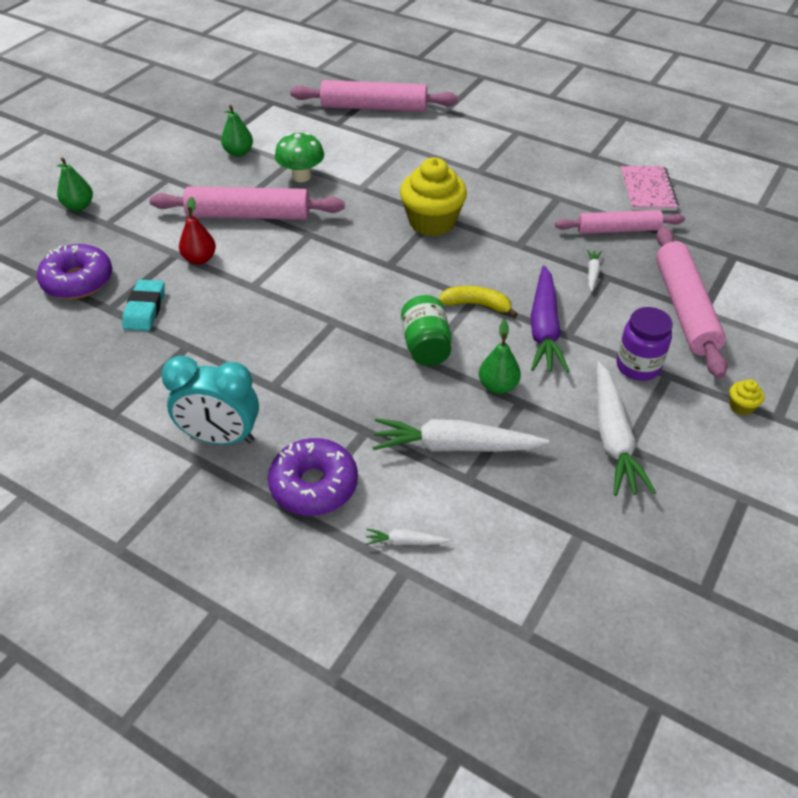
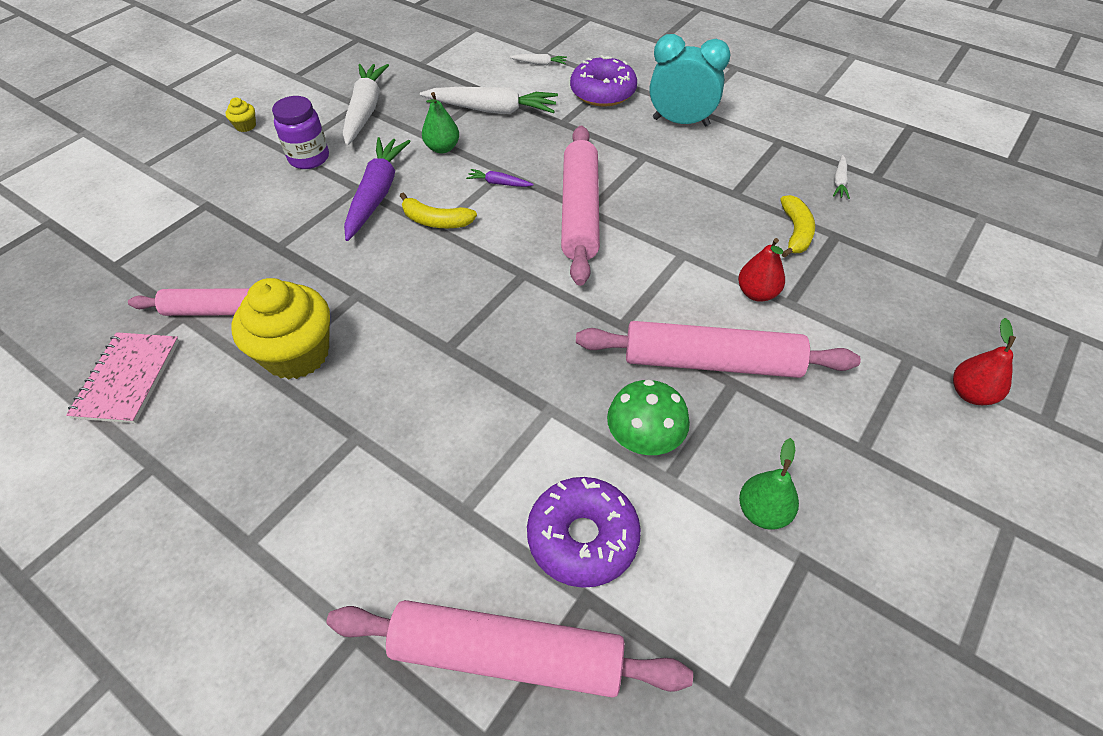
camera: 175 degrees left, 5 degrees up
purple donut [37,244,112,299] -> purple donut moved to [527,477,641,588]
green pear [57,157,93,211] -> red pear [953,318,1016,405]
turquoise eraser [122,279,165,331] -> yellow banana [780,195,815,258]
yellow cupcake [400,158,467,236] -> yellow cupcake moved to [231,278,330,380]
green jar [401,295,452,366] -> purple carrot [466,169,534,187]
white carrot [587,249,602,292] -> white carrot moved to [833,155,850,199]
pink rolling pin [656,226,727,378] -> pink rolling pin moved to [561,126,600,286]

